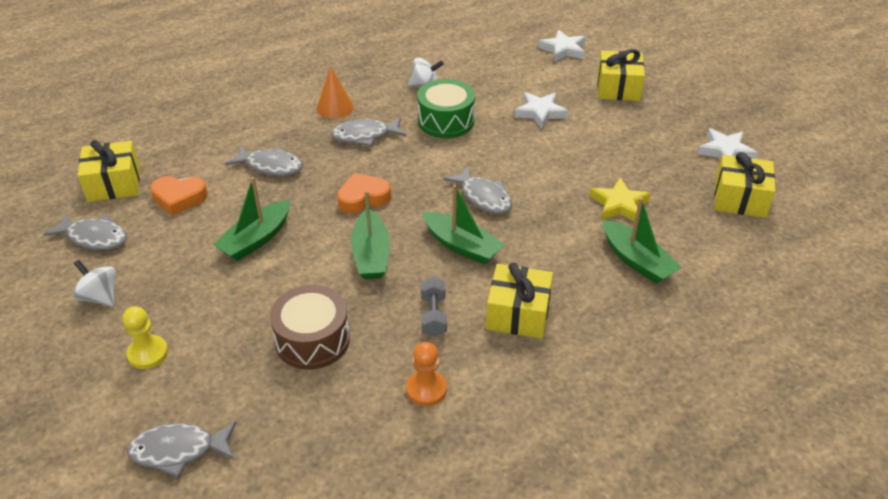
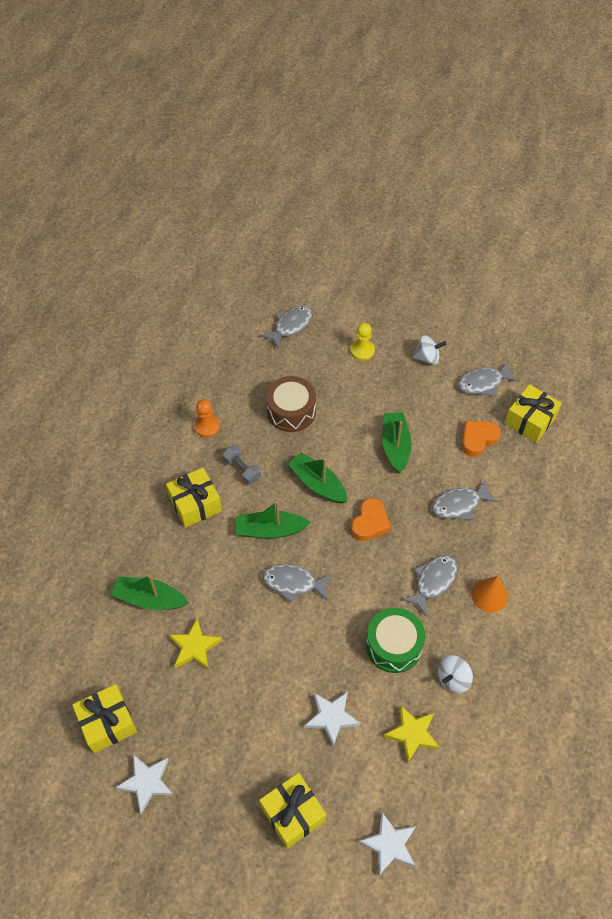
camera: 140 degrees right, 15 degrees up
none -> yellow star [383,705,440,763]

